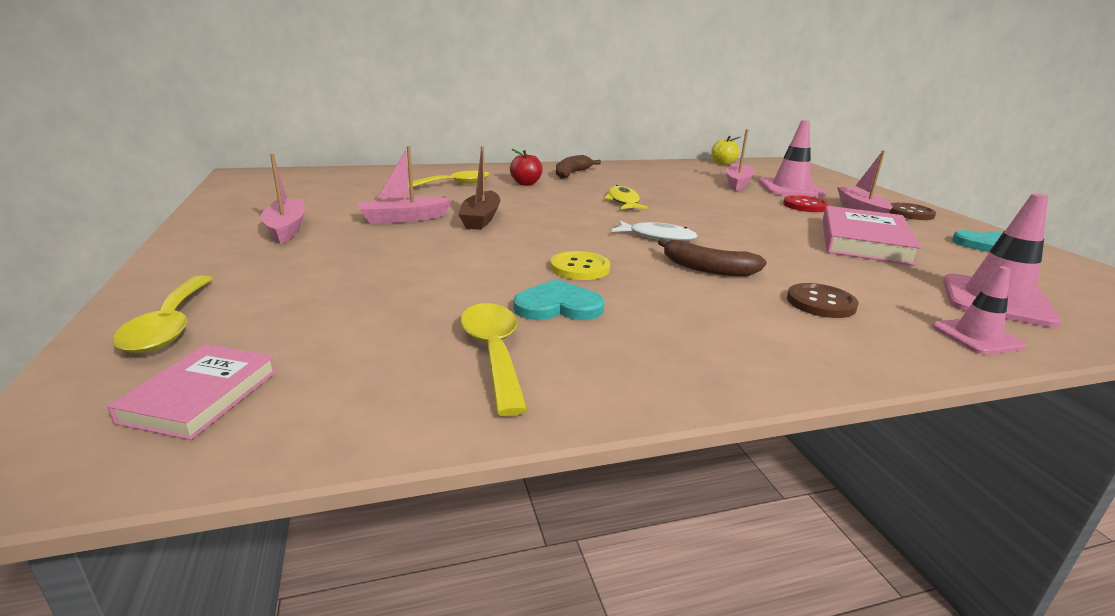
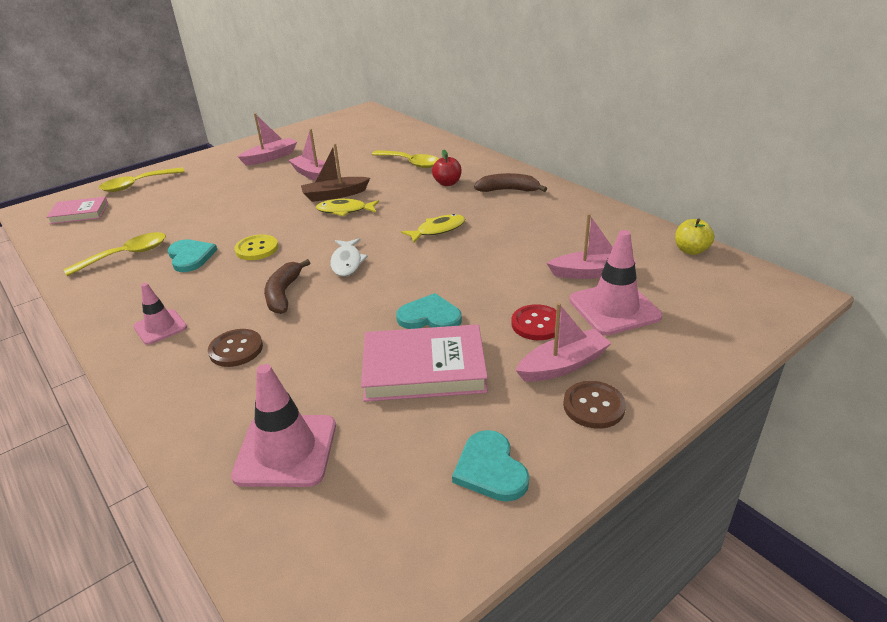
camera: 70 degrees right, 10 degrees up
pink traffic cone [932,266,1026,354] -> pink traffic cone moved to [133,283,187,345]
none -> yellow fish [316,199,379,216]
none -> turquoise heart [396,293,462,329]

